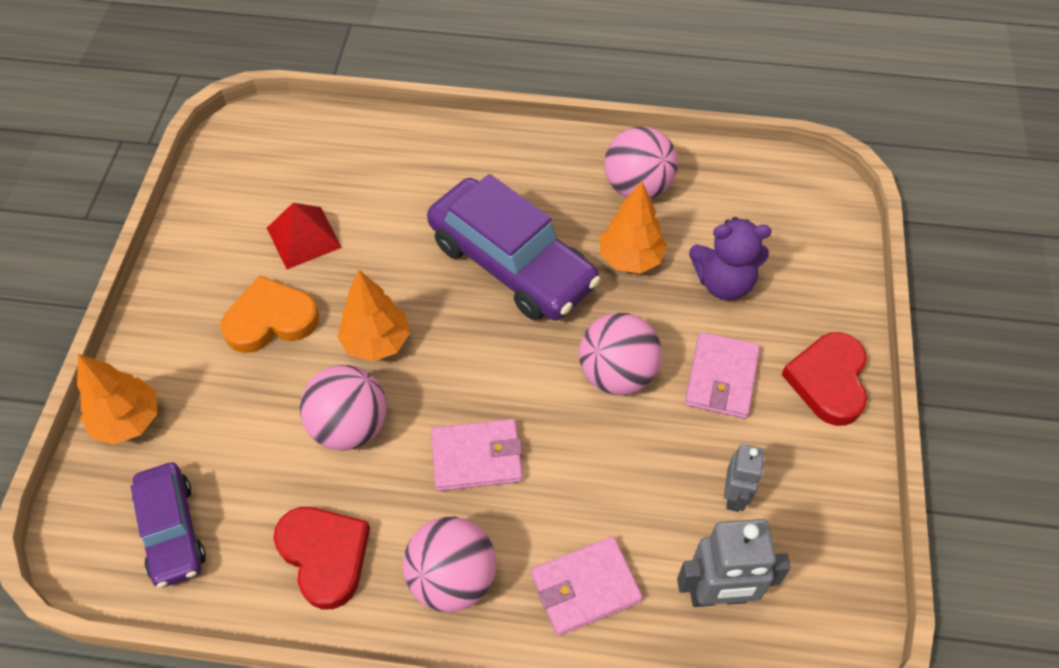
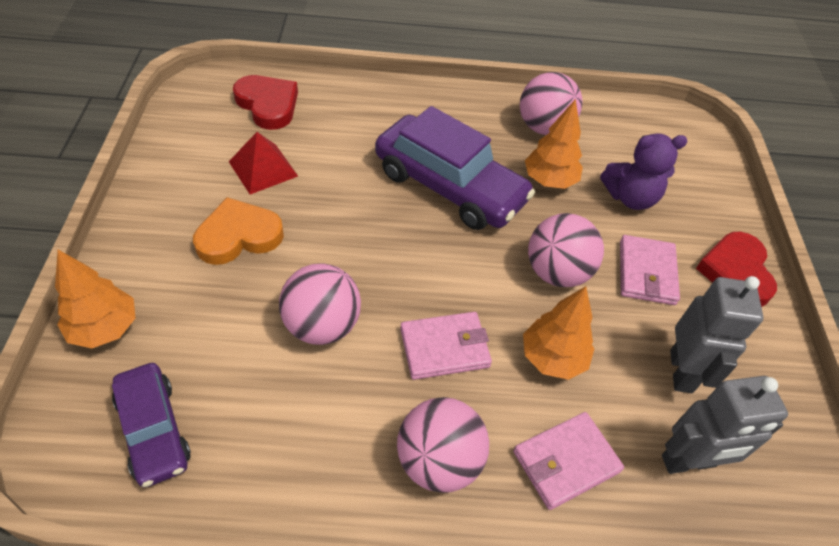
camera: 10 degrees left, 5 degrees down
red heart [273,507,370,610] -> red heart moved to [233,75,298,130]
orange tree [337,269,410,362] -> orange tree moved to [523,286,594,380]
grey robot [724,444,765,512] -> grey robot [670,276,764,393], size x1.62

